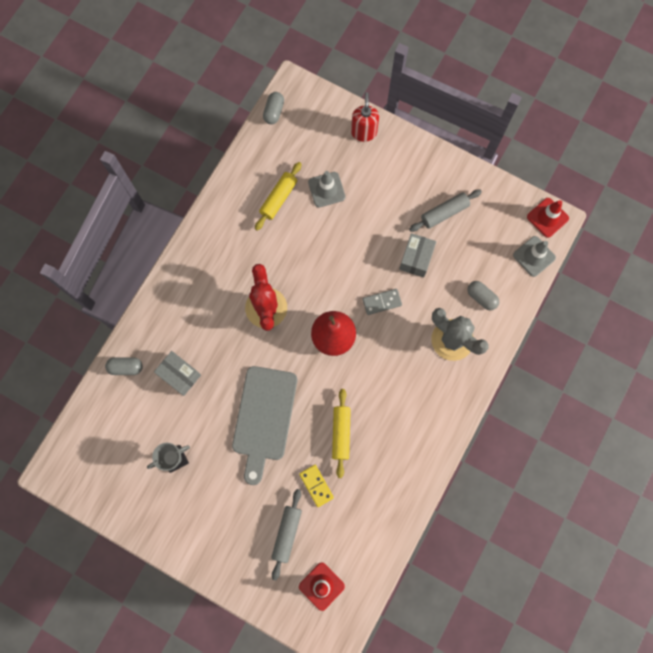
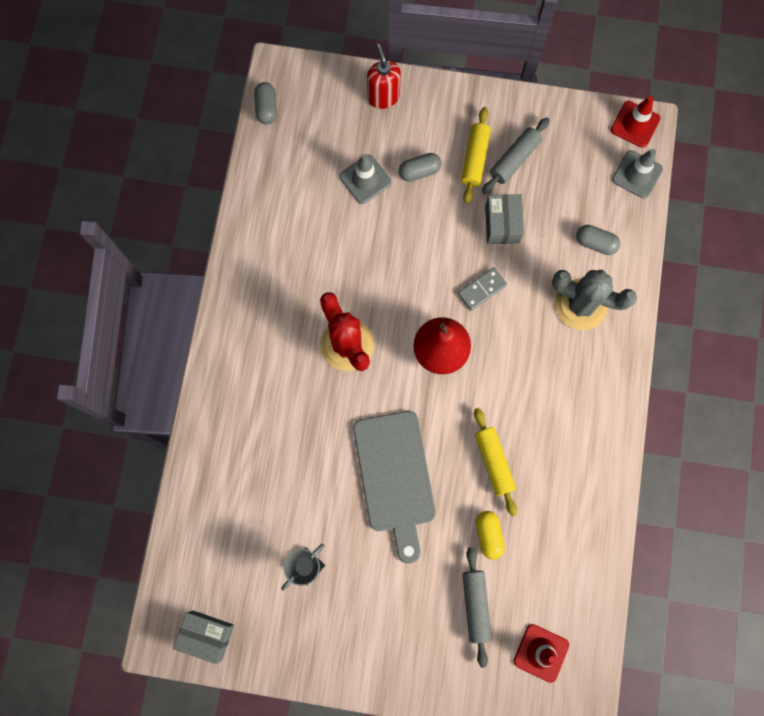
camera: 20 degrees left, 0 degrees up
grey capsule [105,357,143,375] -> grey capsule moved to [399,153,441,182]
grey box [154,351,201,396] -> grey box moved to [173,611,234,664]
yellow rolling pin [255,162,301,231] -> yellow rolling pin moved to [461,107,491,204]
yellow domino [299,465,334,507] -> yellow capsule [476,511,505,560]

